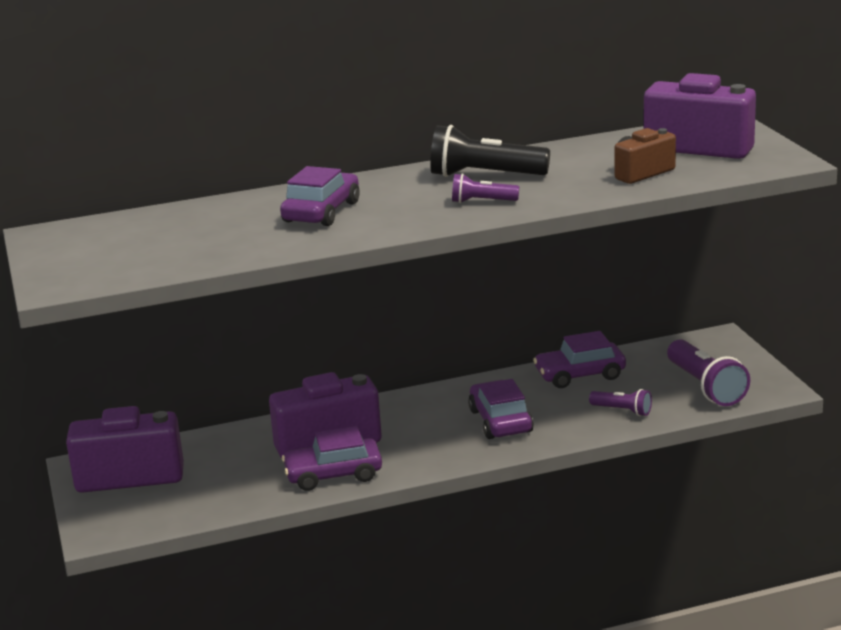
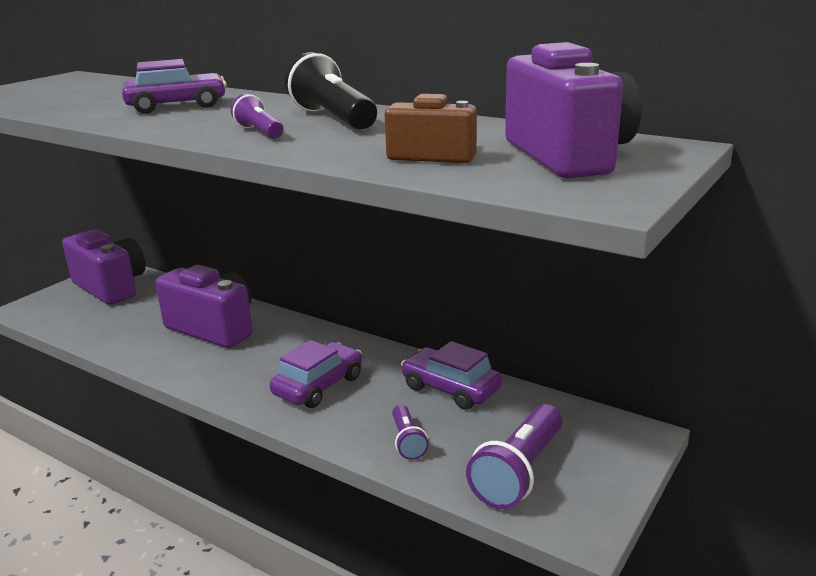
camera: 50 degrees right, 0 degrees up
purple car [282,426,382,491] -> none

